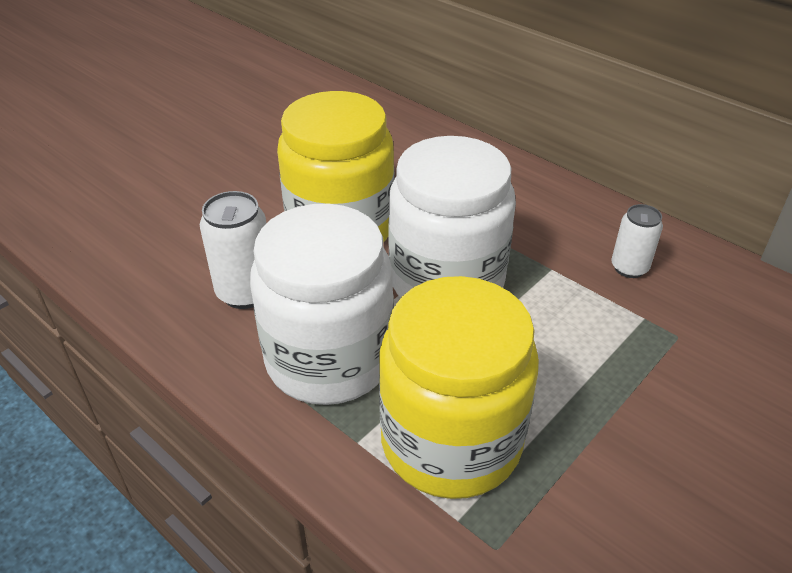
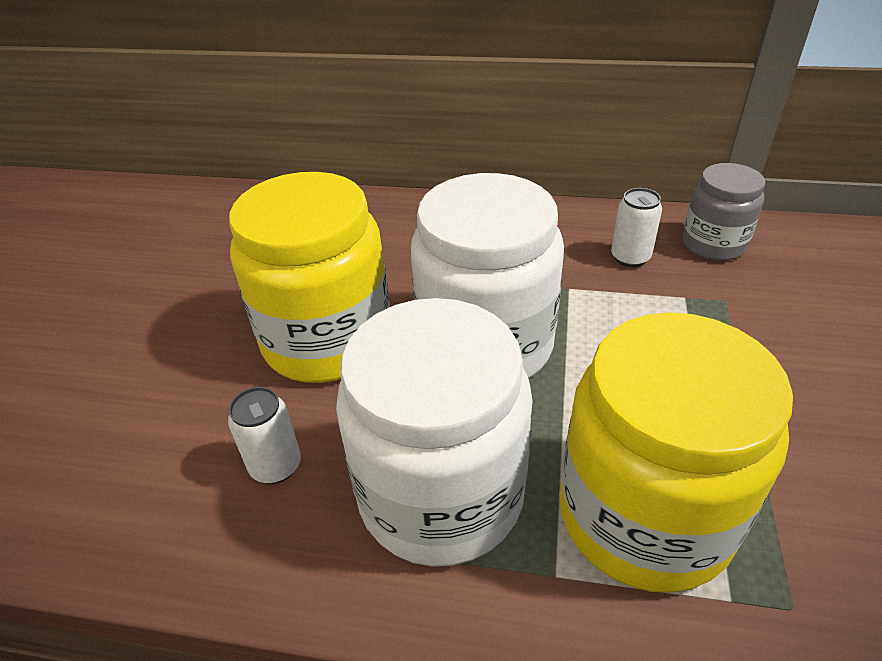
camera: 30 degrees left, 0 degrees up
white can [200,191,267,309] -> white can [228,387,301,484], size x0.66
none -> grey jar [682,163,765,261]

